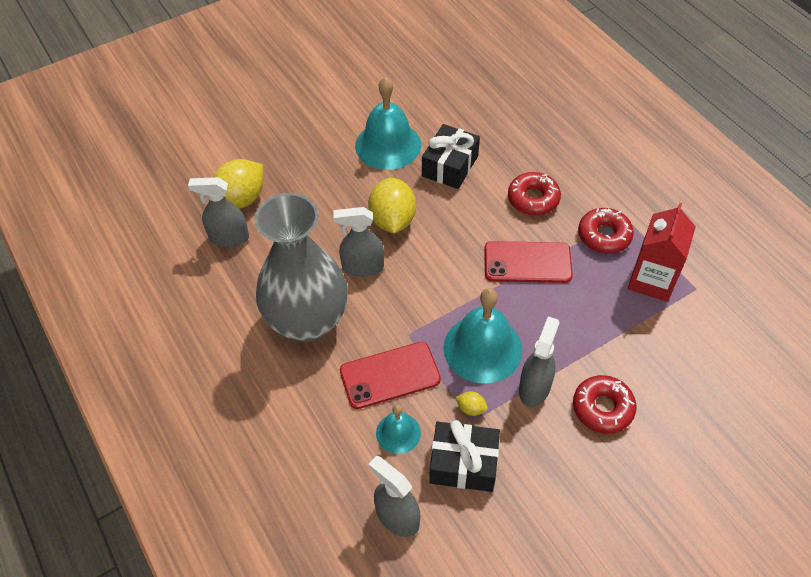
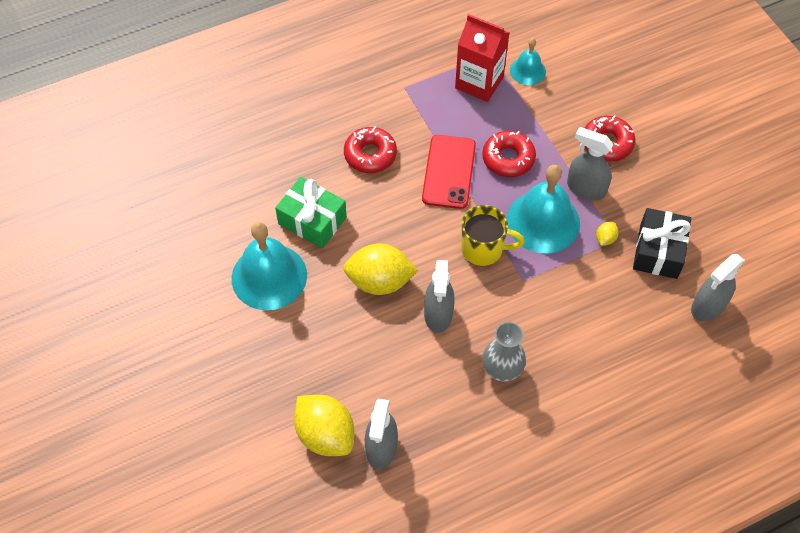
camera: 85 degrees left, 5 degrees up
grey vase [254,193,348,342] -> grey vase [482,322,526,382], size x0.48
red phone [340,342,441,409] -> none
turquoise bell [376,405,421,454] -> turquoise bell moved to [510,38,546,85]
black gift [422,124,480,189] -> green gift [275,177,347,248]
red donut [578,208,634,254] -> red donut moved to [482,131,536,177]
none -> yellow mug [461,205,525,266]

